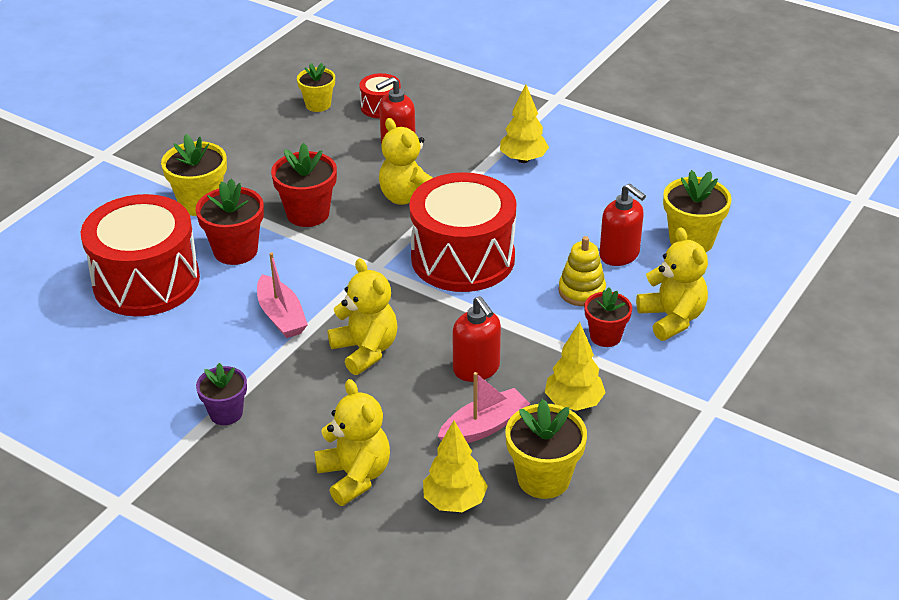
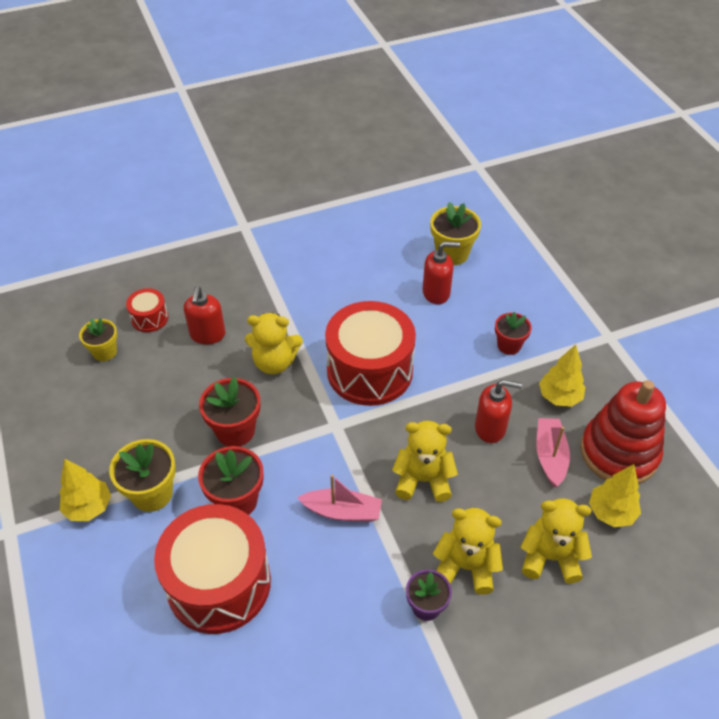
camera: 55 degrees left, 10 degrees up
yellow tree [500,84,549,163] -> yellow tree moved to [59,459,111,521]
yellow flower pot [505,399,587,499] -> red stacking toy [580,380,666,484]
yellow stacking toy [559,236,606,306] -> none
yellow teddy bear [636,227,708,341] -> yellow teddy bear moved to [433,508,503,595]

